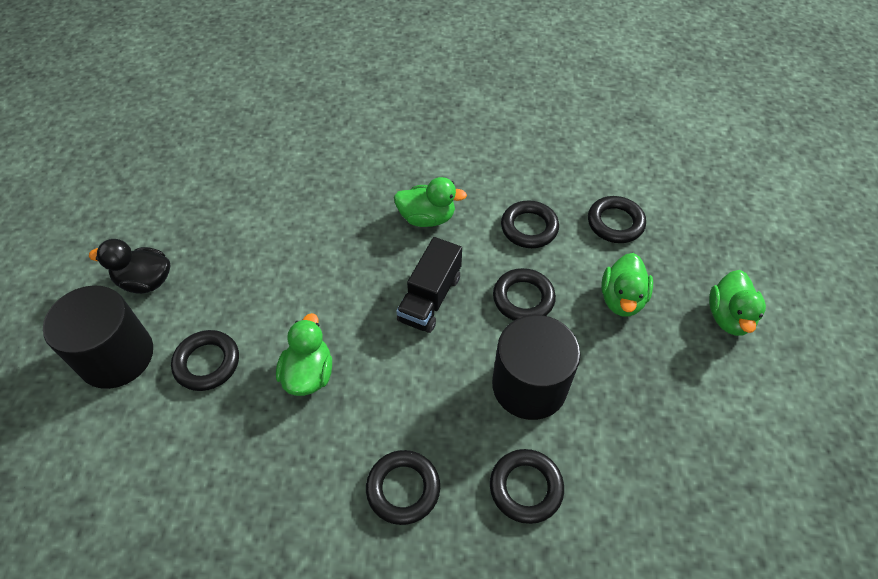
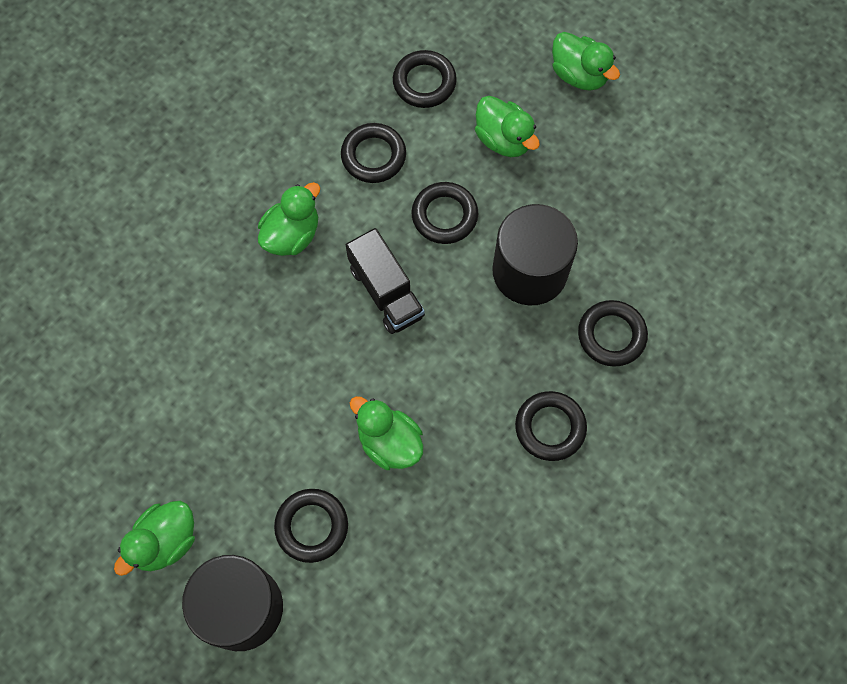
camera: 55 degrees left, 15 degrees up
black duck [89,239,171,294] -> green duck [114,501,195,576]

